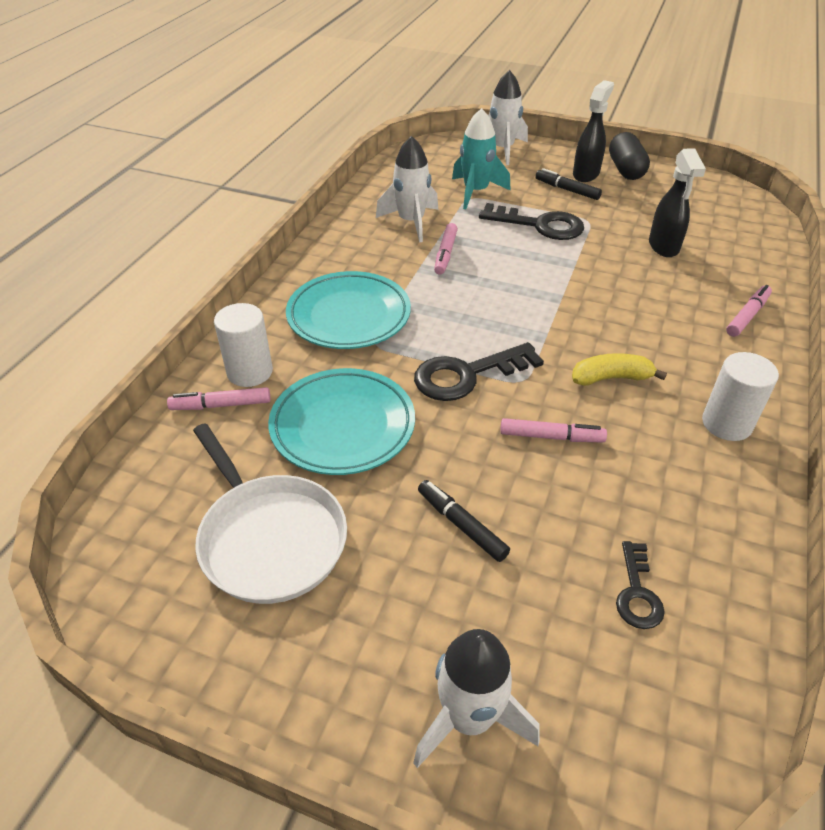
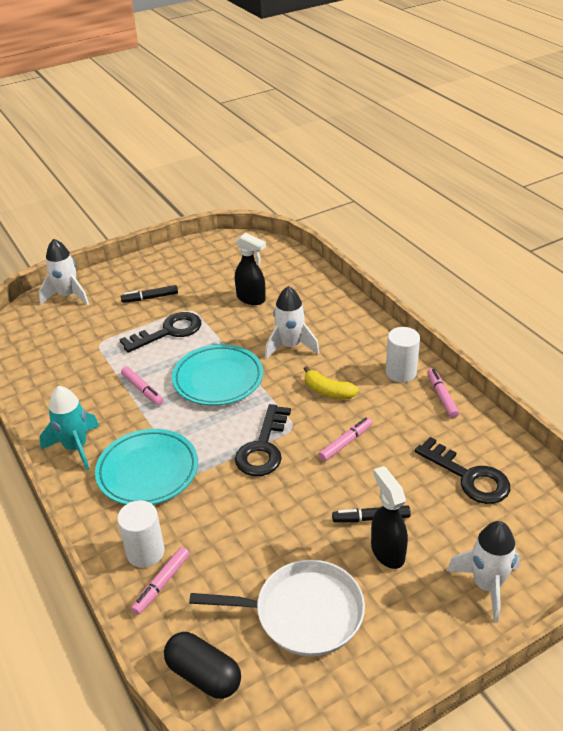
camera: 50 degrees left, 5 degrees down
turquoise plate [268,368,415,475] -> turquoise plate moved to [172,344,263,406]
white rocket [376,136,438,242] -> white rocket moved to [265,286,320,359]
turquoise rocket [452,108,511,209] -> turquoise rocket moved to [40,386,100,470]
yellow banana [572,353,667,386] -> yellow banana turned 90 degrees counterclockwise [304,366,359,399]
black spray bottle [573,80,614,182] -> black spray bottle moved to [371,466,408,569]
black capsule [609,132,650,180] -> black capsule moved to [164,632,241,699]
black key [616,541,665,629] -> black key [415,437,510,504], size x1.75
pink marker [726,285,772,337] -> pink marker moved to [427,368,459,418]

